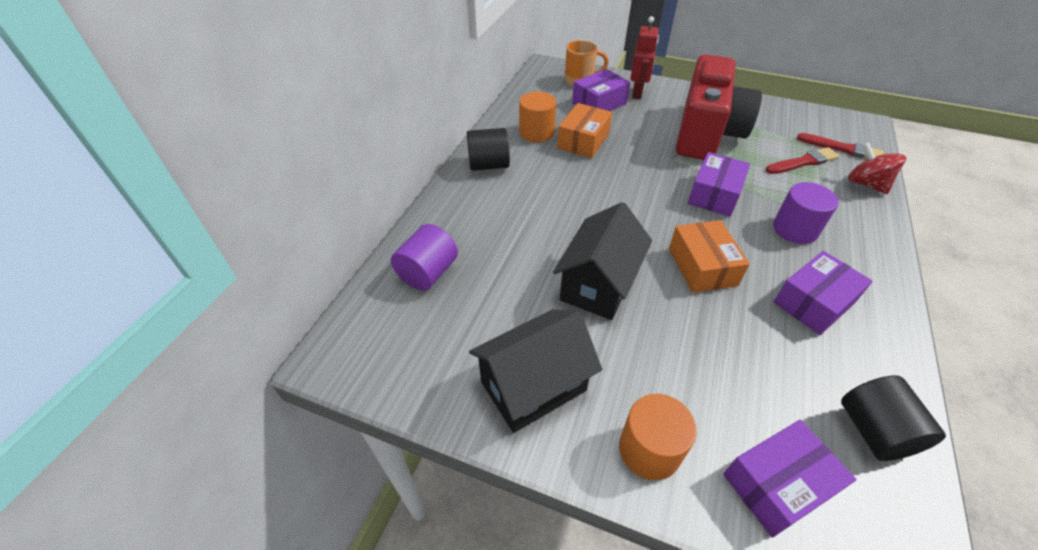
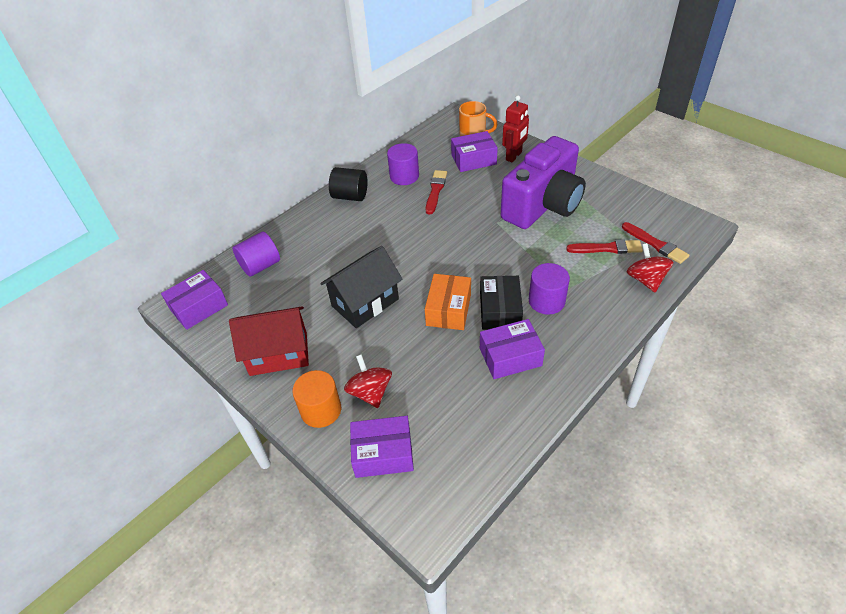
camera: 25 degrees right, 0 degrees up
black house [469,309,602,433] -> red house [229,306,309,376]
orange cylinder [519,92,556,142] -> purple cylinder [387,143,419,185]
orange box [557,103,612,158] -> red brush [426,170,447,215]
red camera [676,54,762,160] -> purple camera [501,136,586,229]
purple box [688,152,750,217] -> purple box moved to [161,270,228,330]
black cylinder [841,375,946,461] -> none
none -> red spinning top [344,354,392,408]
none -> black box [480,276,523,330]

